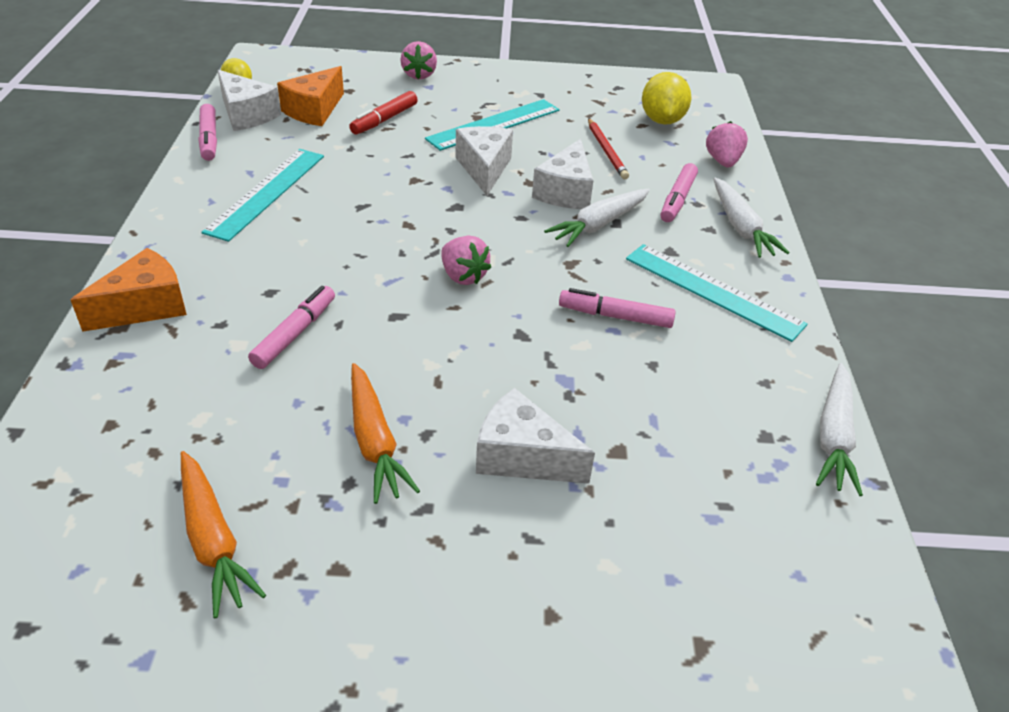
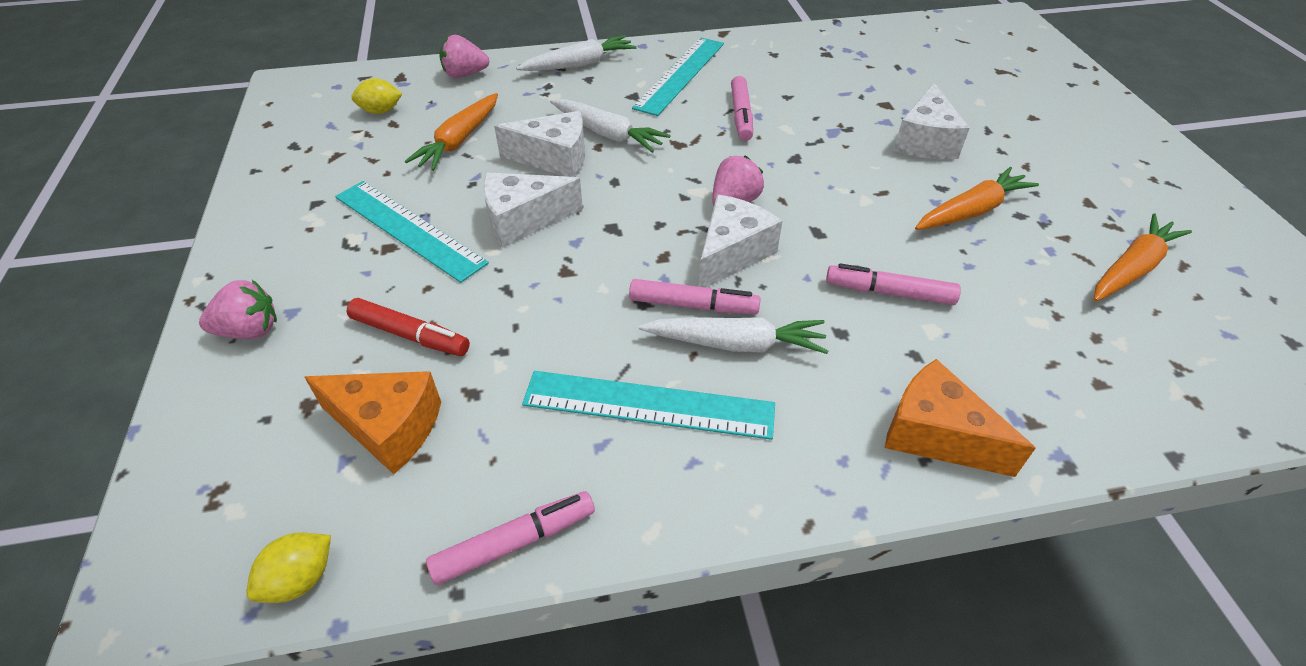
camera: 100 degrees left, 5 degrees up
white cheese [218,70,281,131] -> white cheese moved to [699,195,782,287]
red pencil [588,118,629,179] -> orange carrot [405,93,498,171]
yellow lemon [642,72,692,124] -> yellow lemon [351,78,402,114], size x0.61
pink marker [661,163,698,222] -> pink marker moved to [629,279,761,314]
white carrot [816,363,863,496] -> white carrot moved to [639,317,828,354]

